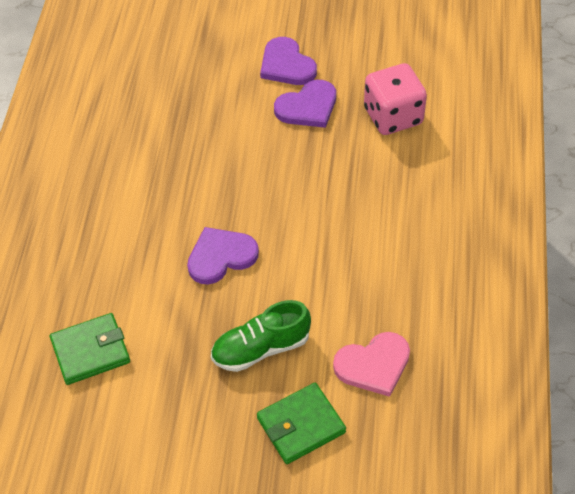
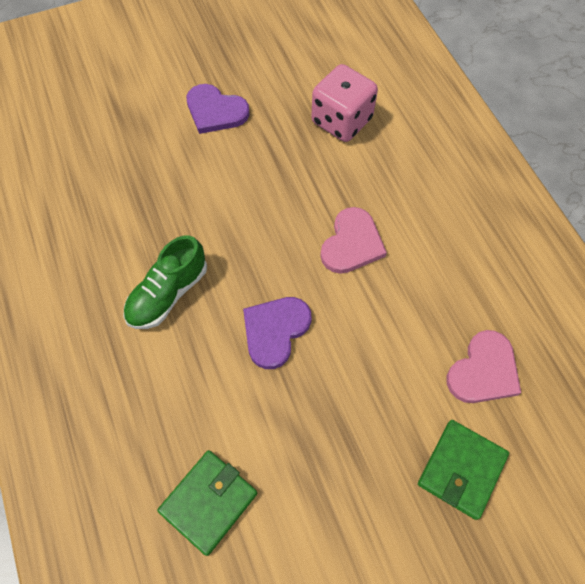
camera: 30 degrees left, 10 degrees up
green shoe [211,300,311,372] -> green shoe moved to [123,235,207,329]
purple heart [274,80,336,128] -> none
none -> pink heart [320,207,387,274]

